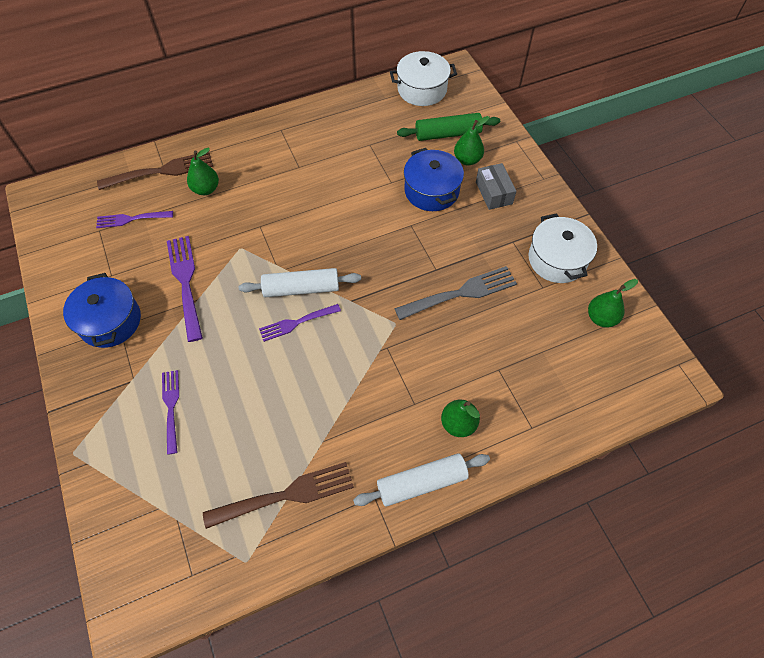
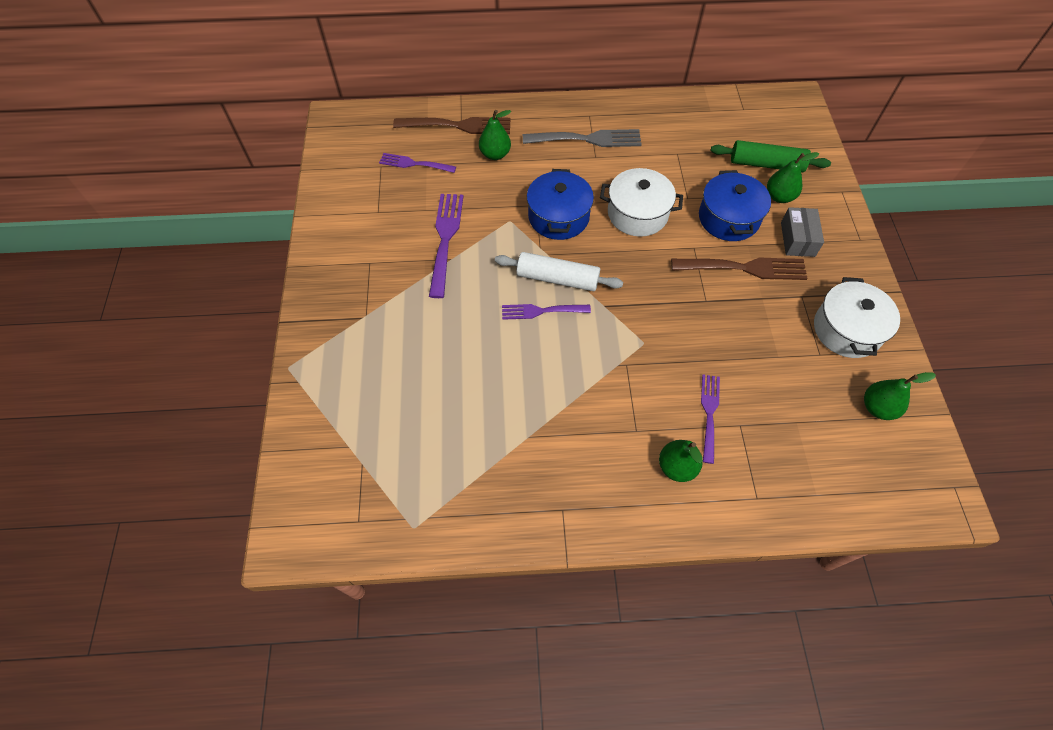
camera: 20 degrees right, 0 degrees up
blue pot [63,273,141,348] -> blue pot moved to [527,169,594,240]
purple fork [162,370,179,455] -> purple fork moved to [701,374,720,464]
brown fork [203,462,354,529] -> brown fork moved to [671,258,808,280]
white rolling pin [353,453,490,507] -> none
white pot [390,51,457,106] -> white pot moved to [600,168,683,237]
grey fork [394,266,517,320] -> grey fork moved to [523,129,642,147]

